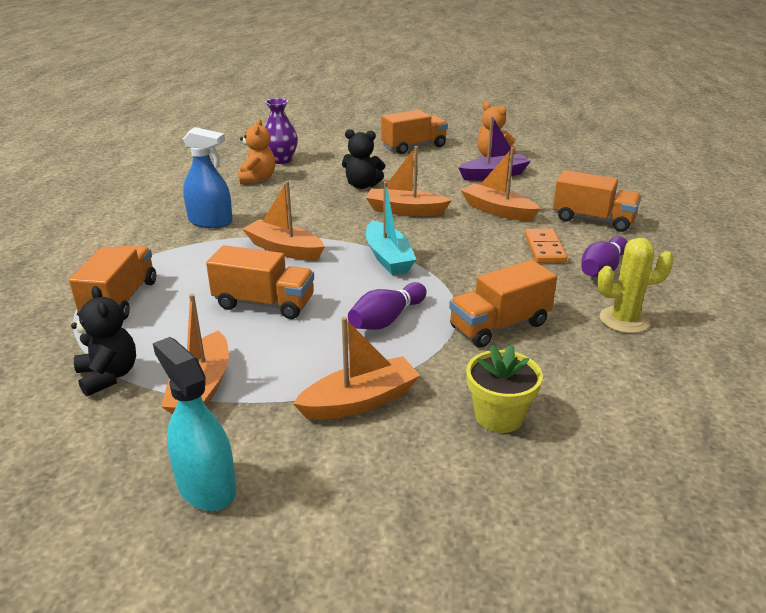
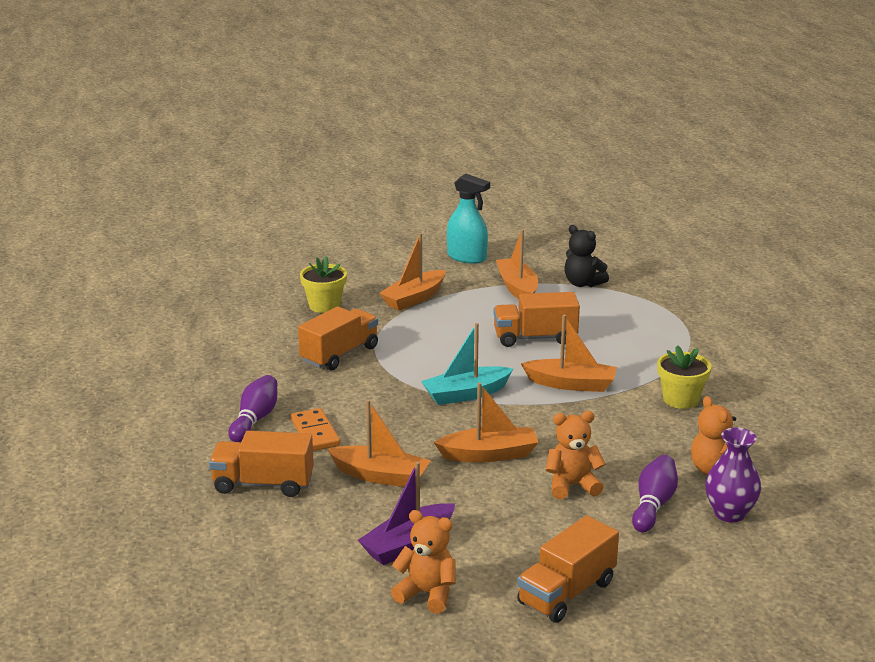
camera: 160 degrees right, 5 degrees down
orange truck [69,245,156,320] -> none
blue spray bottle [183,127,233,228] -> yellow flower pot [657,345,711,409]
black teddy bear [342,129,385,189] -> orange teddy bear [546,411,605,499]
purple bowling pin [348,282,427,330] -> purple bowling pin moved to [632,455,678,532]
turquoise boat [366,182,416,275] -> turquoise boat turned 75 degrees counterclockwise [421,323,514,405]
yellow cactus [597,237,674,333] -> none

